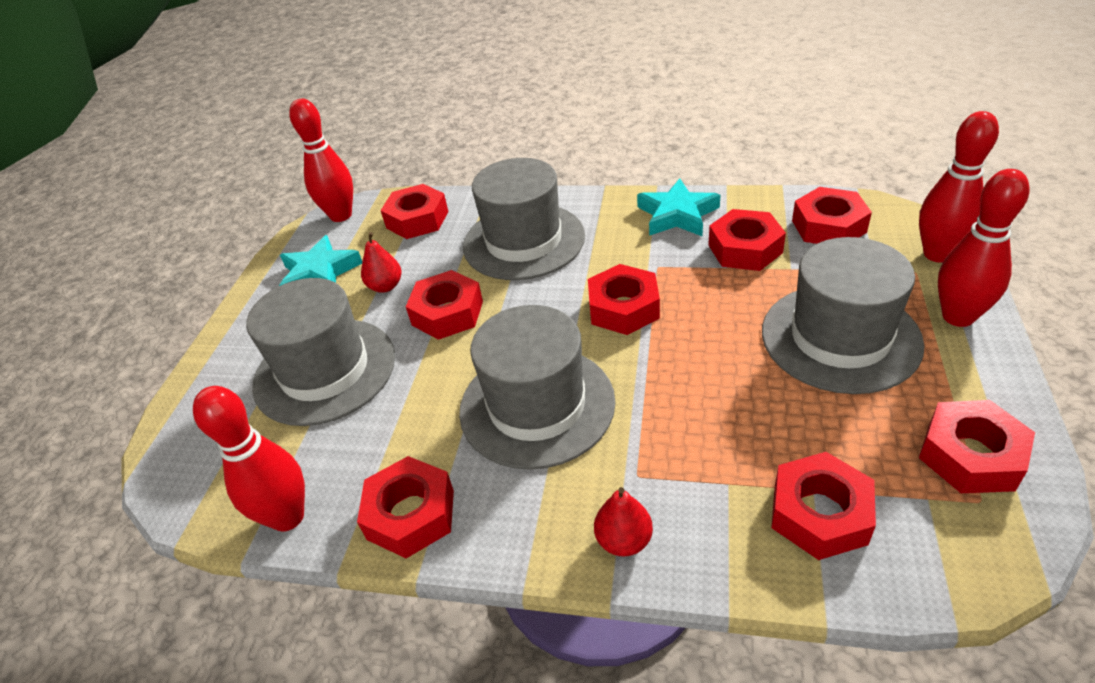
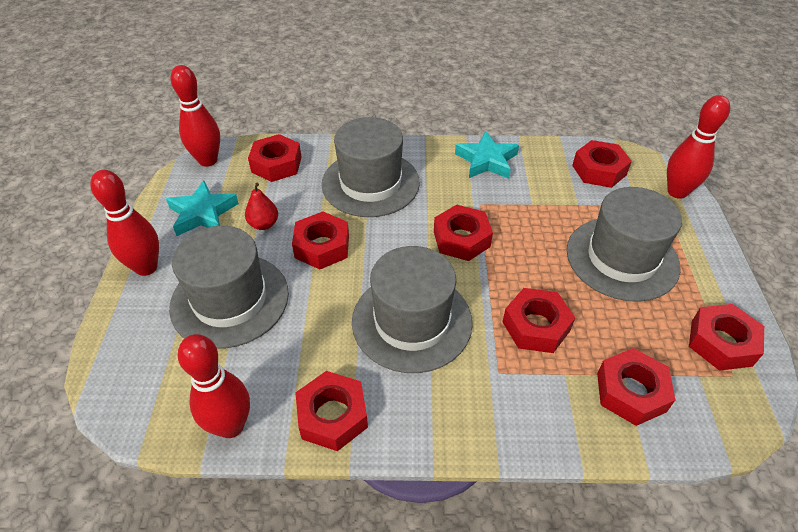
camera: 15 degrees left, 5 degrees up
red pear [594,487,653,556] -> none
red nut [708,209,786,271] -> red nut moved to [503,288,575,353]
red bowling pin [938,169,1030,327] -> red bowling pin moved to [90,170,159,276]

